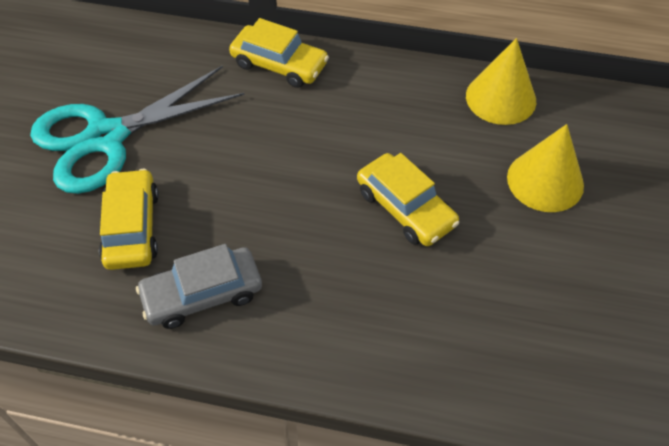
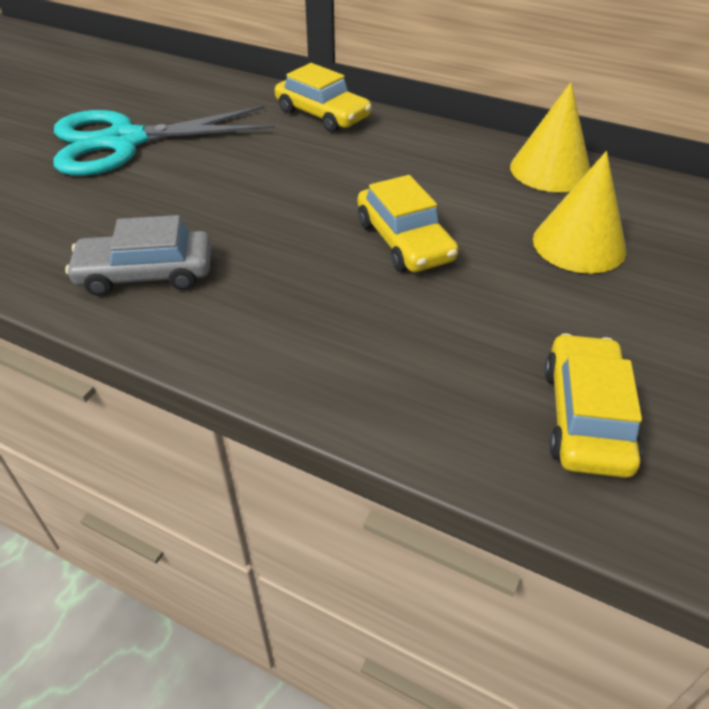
camera: 15 degrees right, 10 degrees down
yellow car [99,169,159,270] -> yellow car moved to [544,333,642,478]

